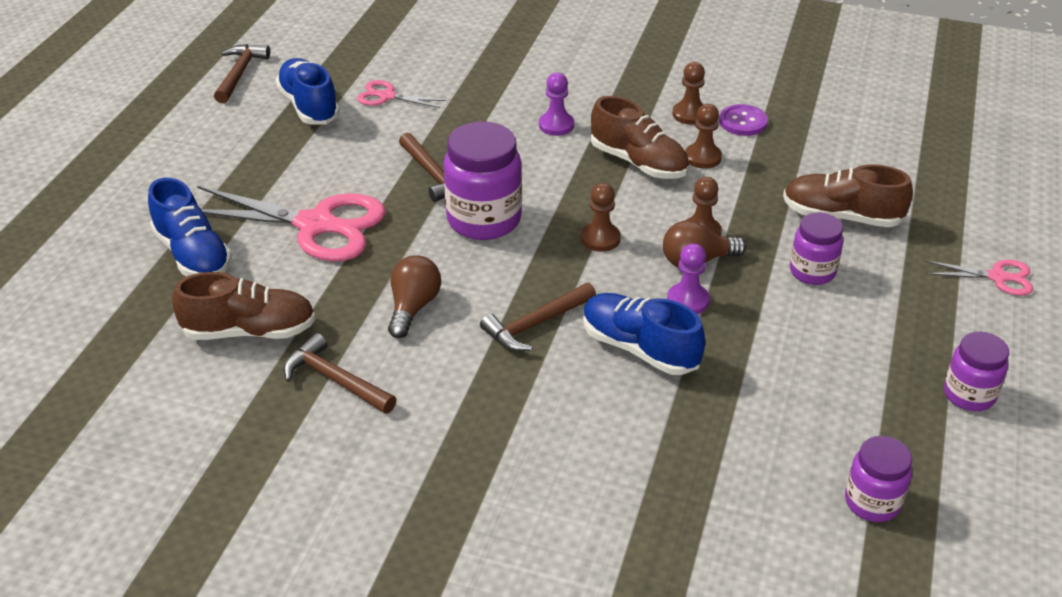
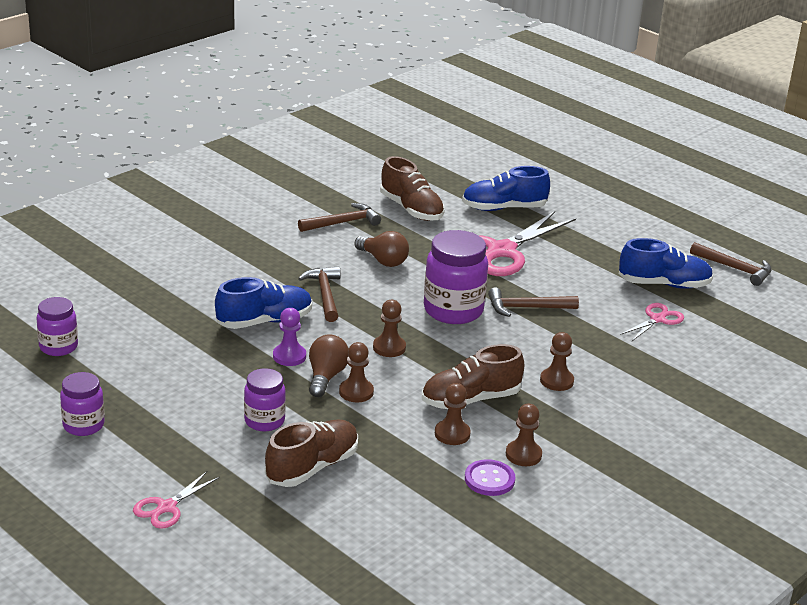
camera: 115 degrees right, 10 degrees down
brown shoe [172,272,316,340] -> brown shoe turned 60 degrees counterclockwise [380,156,445,221]
purple pawn [539,73,574,136] -> brown pawn [540,332,574,391]

